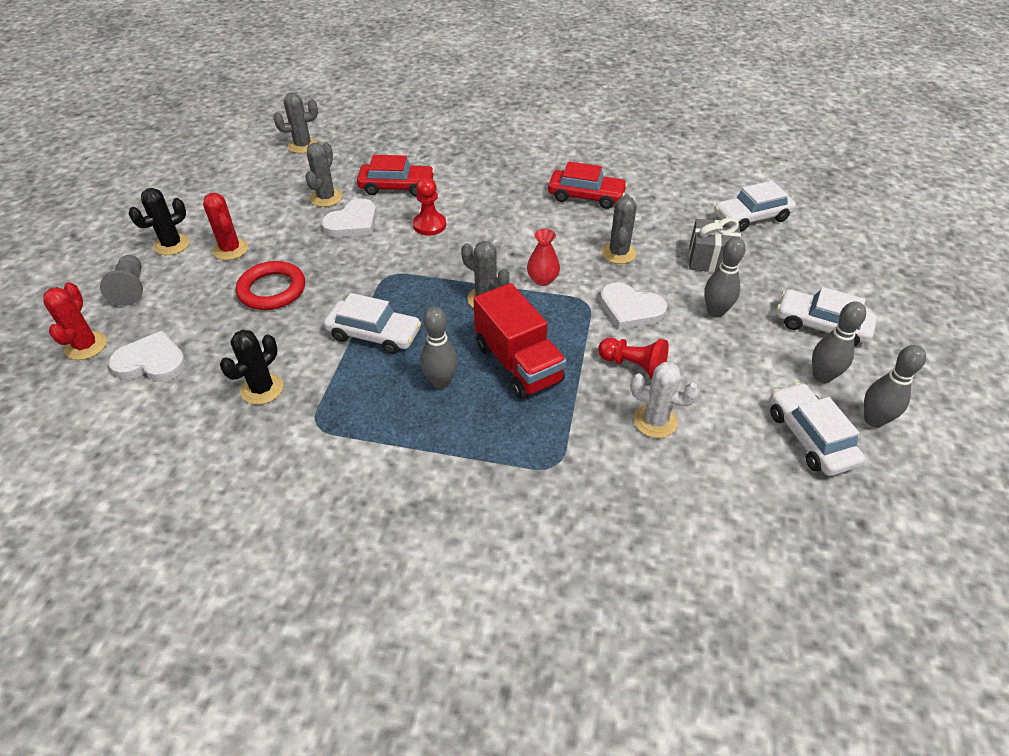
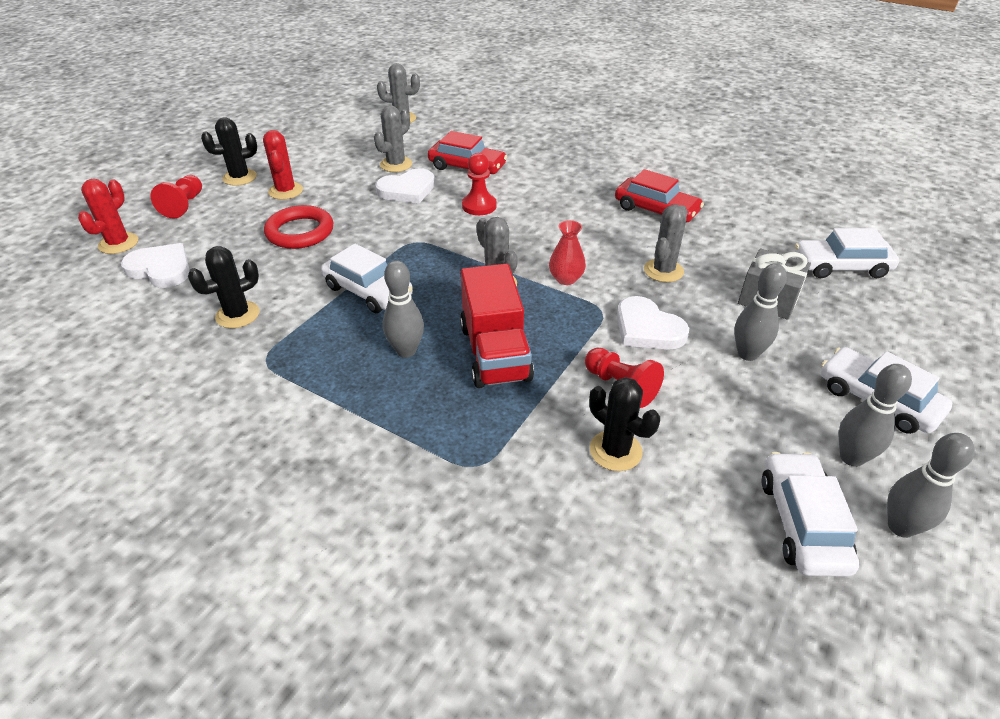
camera: 20 degrees right, 5 degrees down
grey pawn [100,255,143,306] -> red pawn [151,175,202,218]
white cactus [630,362,699,438] -> black cactus [589,377,660,471]

